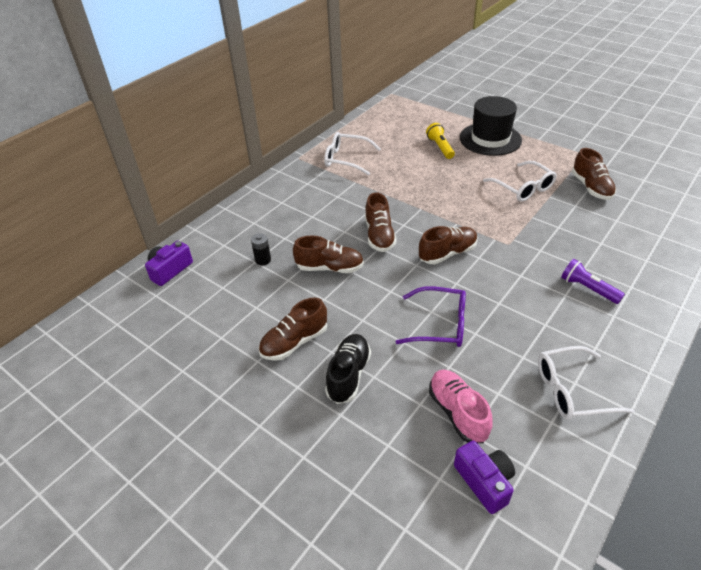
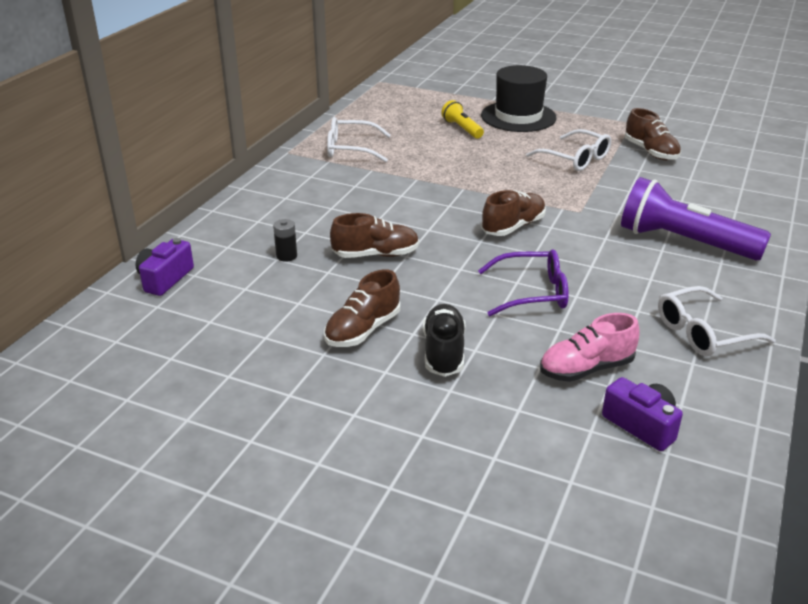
camera: 15 degrees left, 10 degrees down
brown shoe [365,192,397,252] -> none
pink shoe [429,369,493,443] -> pink shoe turned 75 degrees counterclockwise [540,313,640,382]
purple flashlight [561,259,625,304] -> purple flashlight [621,177,771,260], size x1.98

